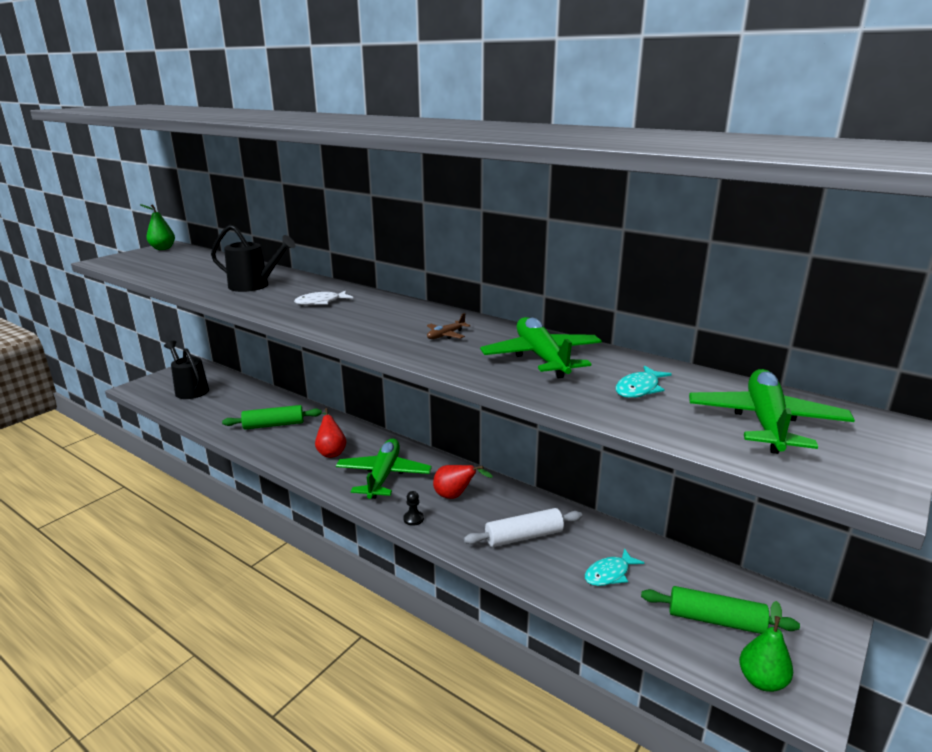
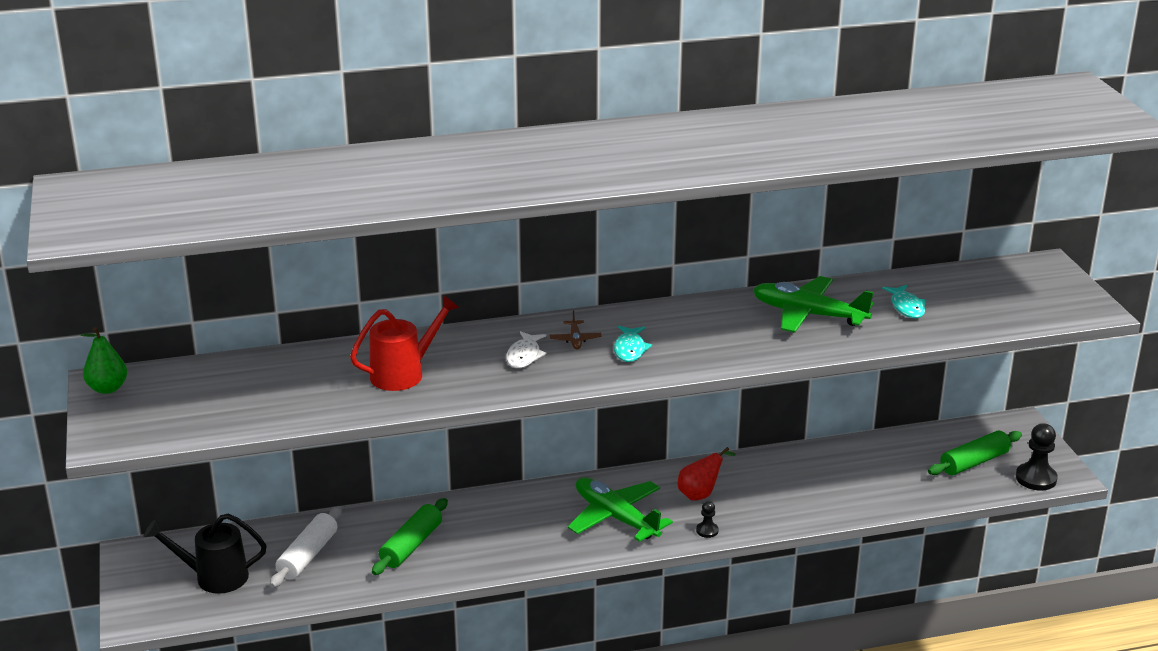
camera: 50 degrees left, 5 degrees up
black watering can [211,225,296,292] -> red watering can [350,295,459,391]
red pear [315,408,346,458] -> none
brown plane [427,313,471,339] -> brown plane moved to [550,311,602,350]
white rolling pin [464,508,582,547] -> white rolling pin moved to [270,506,342,588]
turquoise fish [585,548,645,586] -> turquoise fish moved to [614,326,652,362]
green plane [689,369,855,454] -> none
green pear [739,601,793,692] -> black pawn [1016,423,1058,490]

